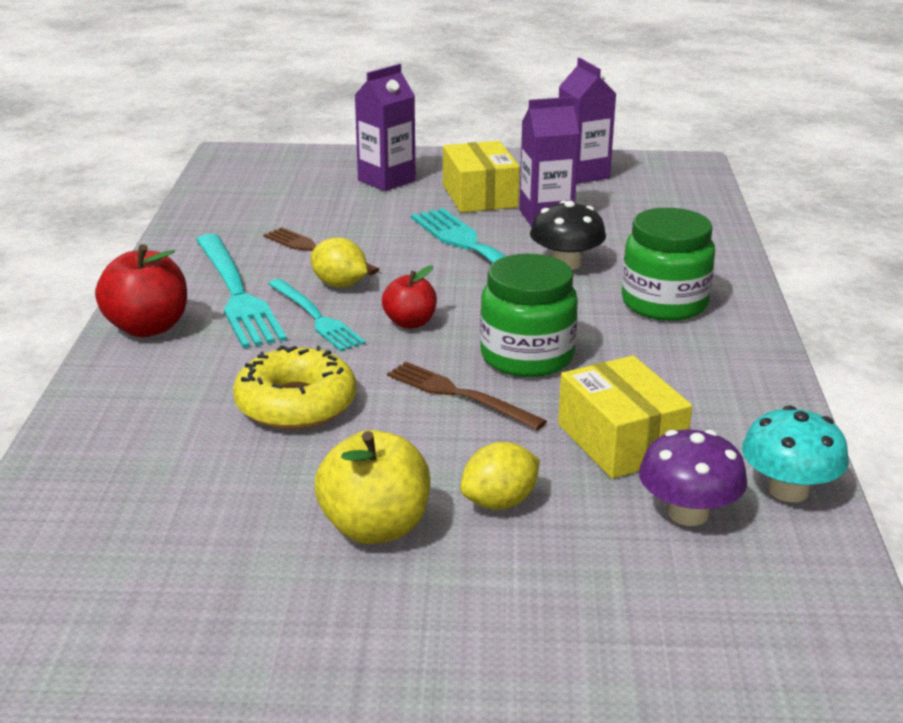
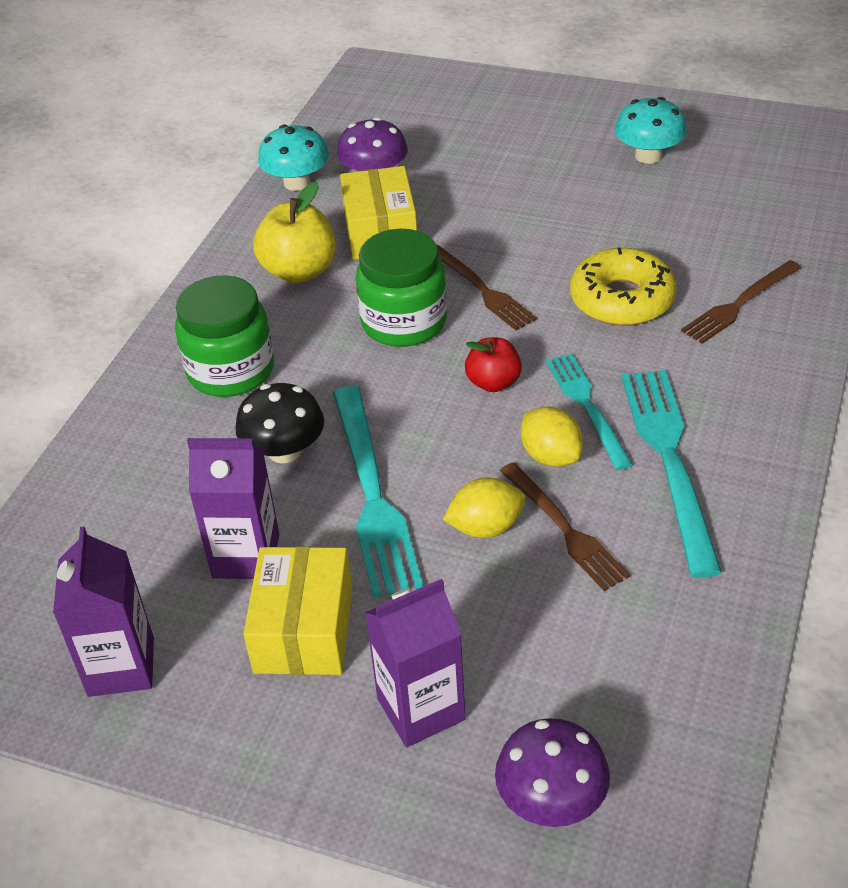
camera: 160 degrees left, 15 degrees up
red apple [95,244,187,337] -> none
yellow apple [315,430,430,544] -> yellow apple moved to [253,182,336,283]
yellow lemon [460,442,540,510] -> yellow lemon moved to [443,478,525,538]
none -> purple mushroom [495,718,610,827]
none -> turquoise mushroom [615,97,687,164]
none -> brown fork [681,260,801,344]

